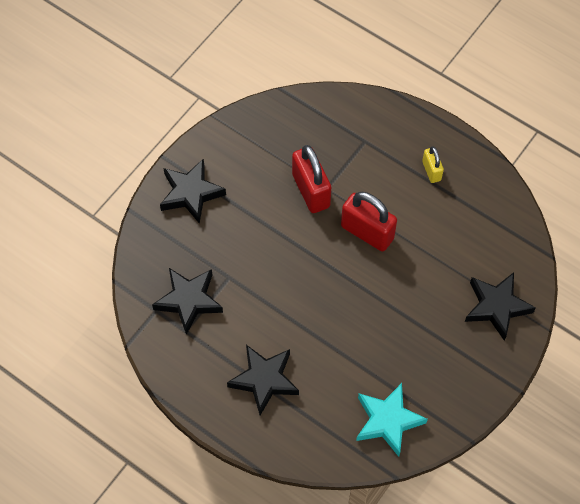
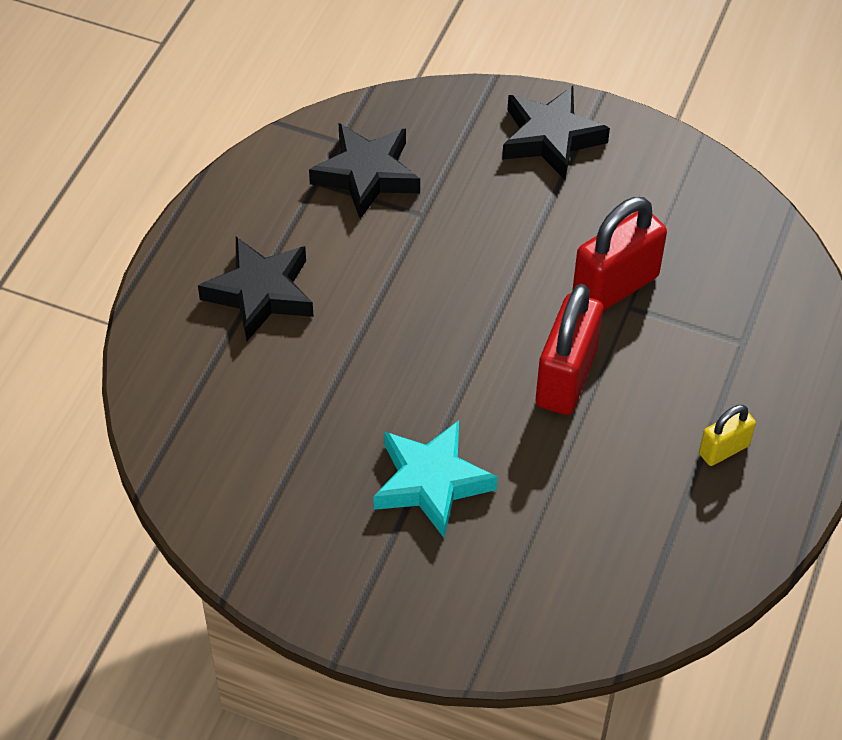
camera: 75 degrees right, 10 degrees down
turquoise star [356,383,428,457] -> turquoise star moved to [373,420,498,538]
black star [465,272,536,341] -> none

